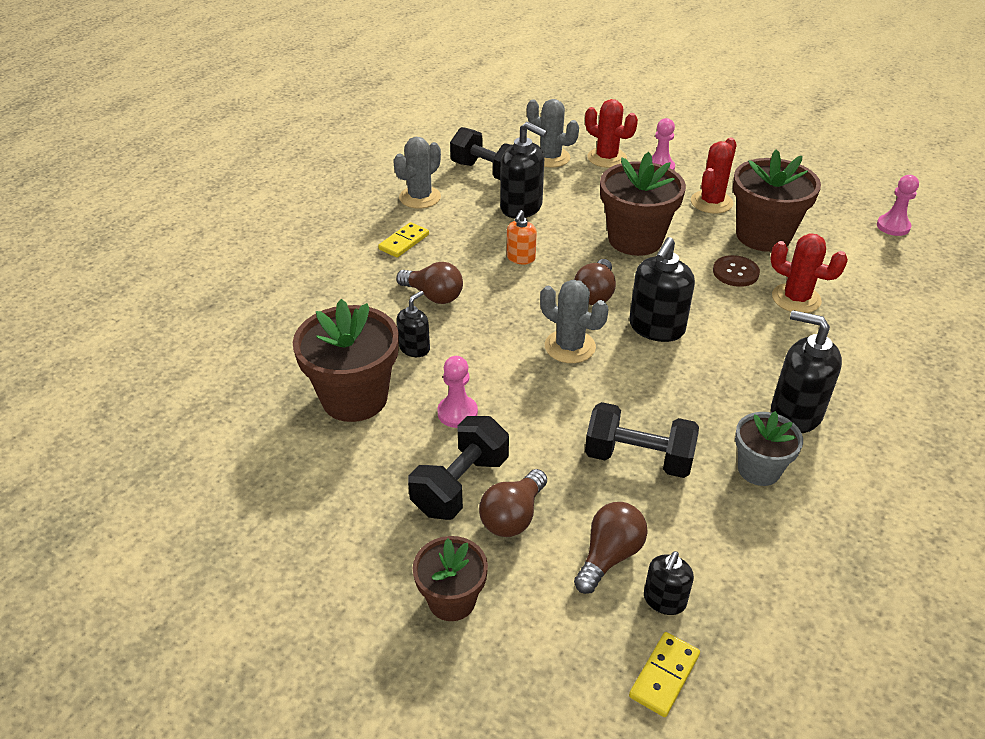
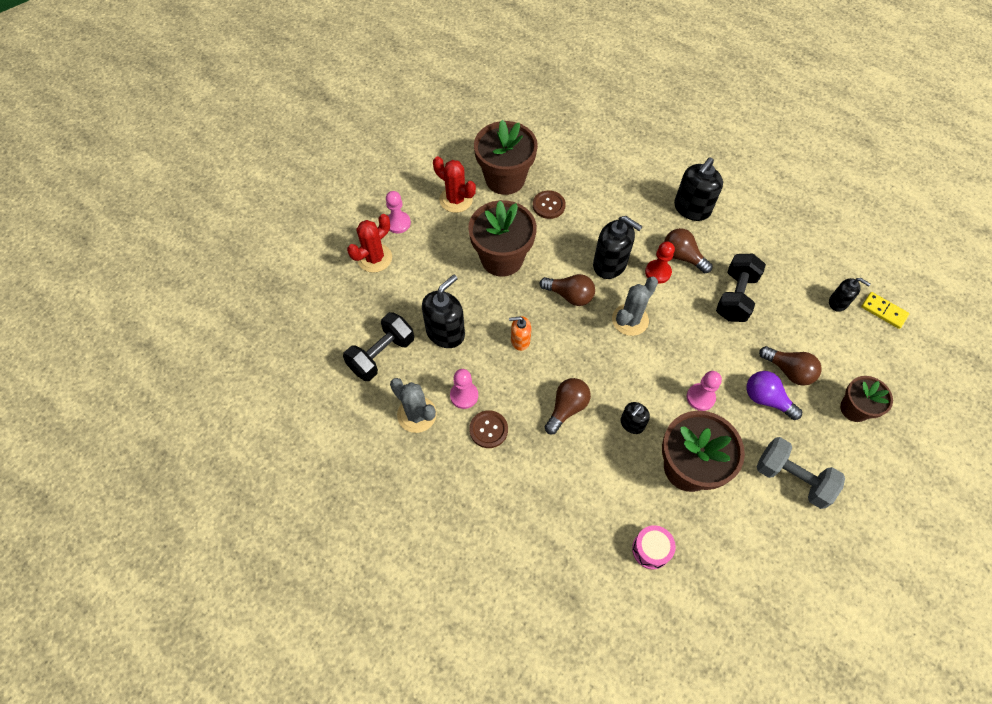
camera: 85 degrees left, 20 degrees up
yellow domino [378,222,429,258] -> brown button [469,410,508,448]
black soap dispenser [397,291,430,357] -> black soap dispenser turned 90 degrees counterclockwise [620,402,650,434]
black dumbbell [408,416,509,520] -> purple light bulb [746,371,802,420]
orange soap dispenser [507,210,537,265] -> orange soap dispenser turned 150 degrees clockwise [509,316,531,351]
grey cactus [527,99,579,168] -> none
brown light bulb [574,502,648,594] -> brown light bulb moved to [664,228,713,273]
grey flower pot [735,411,803,486] -> none
red cactus [770,234,848,313] -> none
pink pawn [877,175,919,236] -> pink pawn moved to [450,369,478,409]
none -> pink drum [632,525,676,569]
none -> red pawn [645,242,675,283]
none -> grey dumbbell [757,437,845,509]

